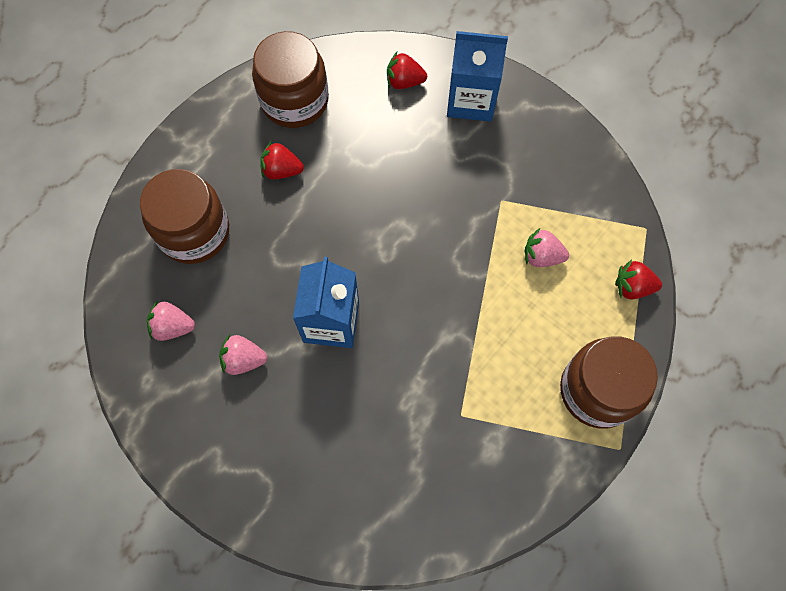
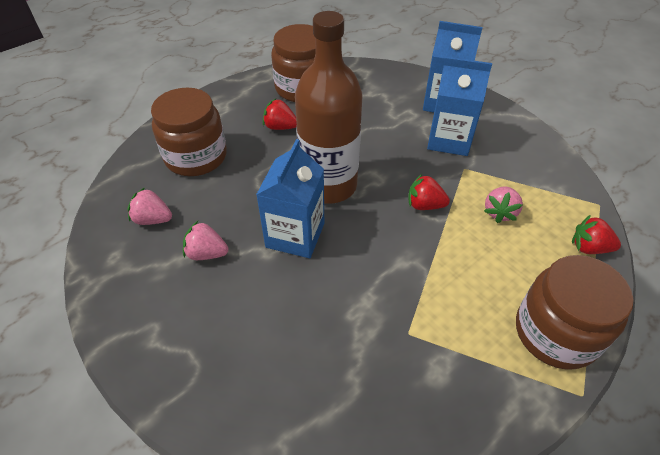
camera: 10 degrees right, 20 degrees down
red strawberry [387,52,427,89] -> red strawberry moved to [408,174,450,210]
pink strawberry [525,227,569,267] -> pink strawberry turned 90 degrees counterclockwise [484,186,523,223]
none -> brown bottle [295,11,362,204]
none -> blue carton [427,57,492,156]

